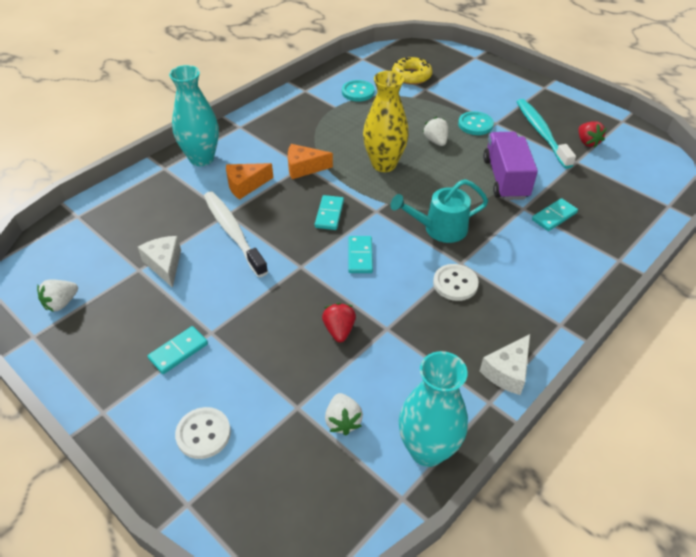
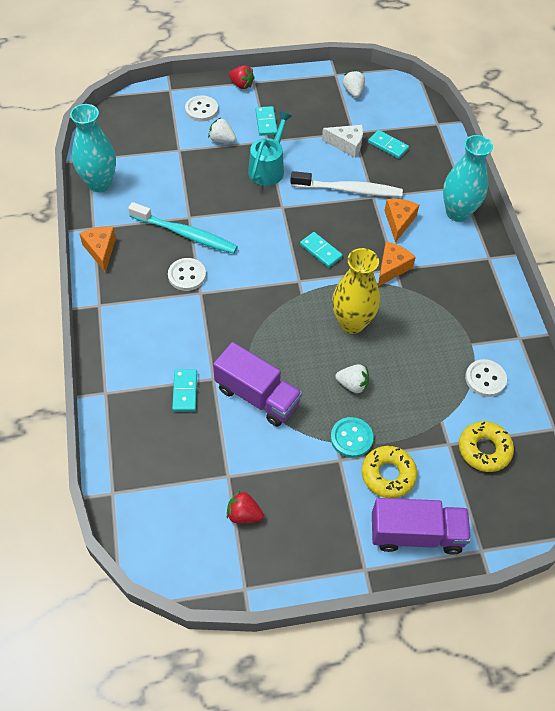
camera: 125 degrees right, 10 degrees up
red strawberry [322,303,356,342] -> red strawberry moved to [229,65,255,89]
white strawberry [325,393,363,435] -> white strawberry moved to [208,118,236,143]
turquoise button [342,80,374,102] -> white button [465,359,507,397]
turquoise domino [348,236,373,273] -> turquoise domino moved to [368,130,409,159]
turquoise watering can [390,179,488,243] -> turquoise watering can moved to [248,111,292,186]
white cheese [480,334,530,395] -> orange cheese [79,227,116,273]
turquoise toothbrush [517,99,576,169] -> turquoise toothbrush moved to [128,202,238,254]
none -> yellow donut [362,446,417,498]
none -> purple truck [372,498,471,555]

